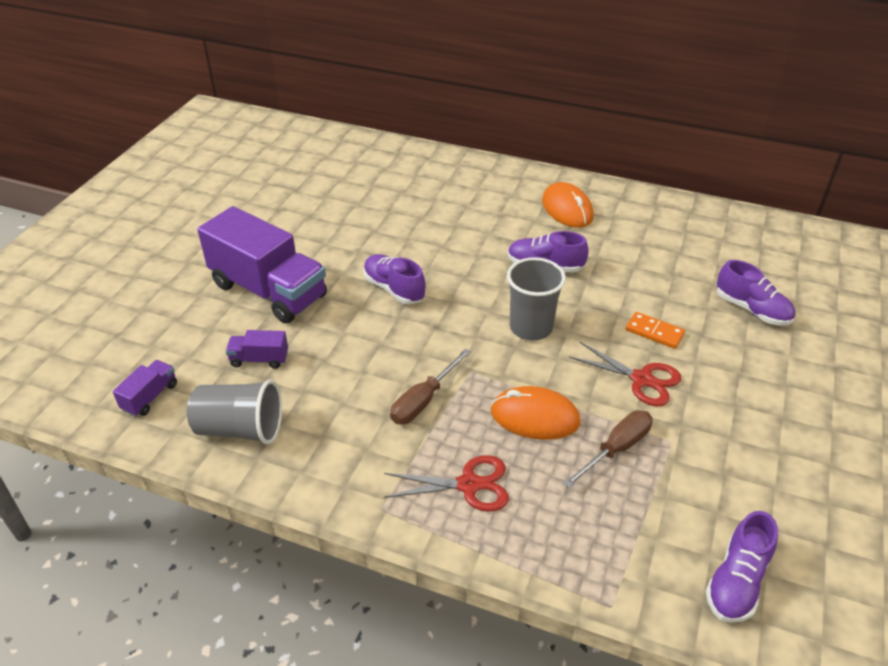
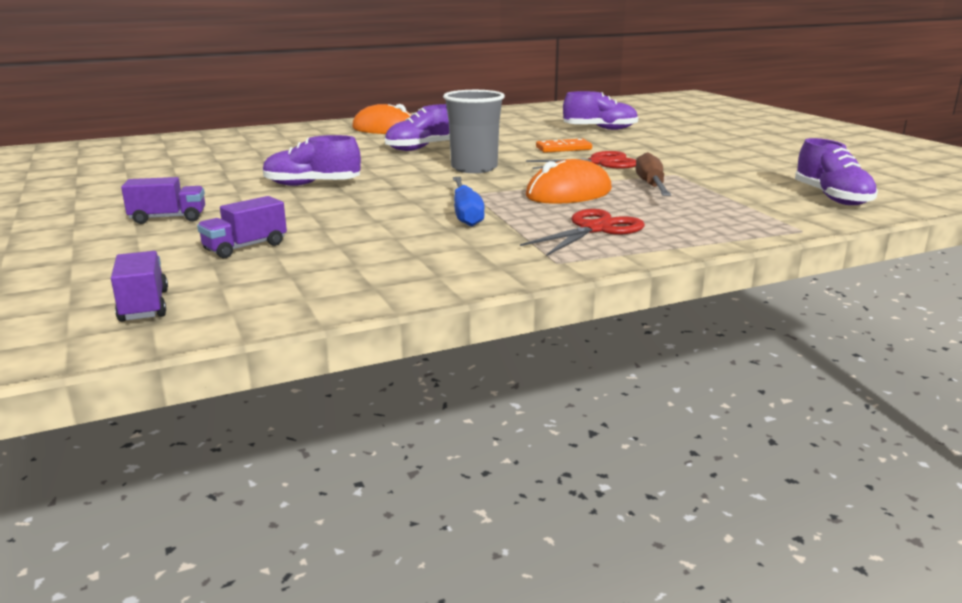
camera: 45 degrees left, 20 degrees down
grey cup [187,380,282,445] -> none
purple truck [197,206,327,323] -> purple truck [121,177,205,224], size x0.42
brown screwdriver [390,349,471,424] -> blue screwdriver [453,177,485,226]

